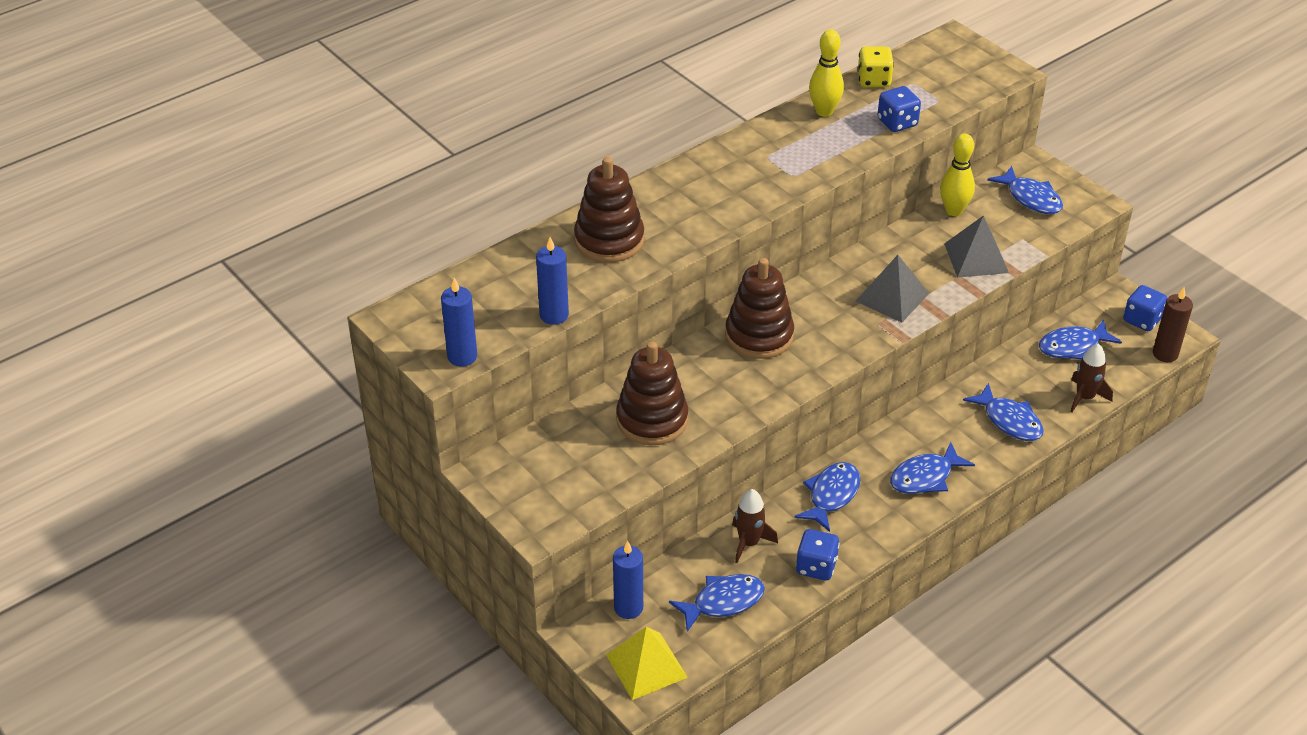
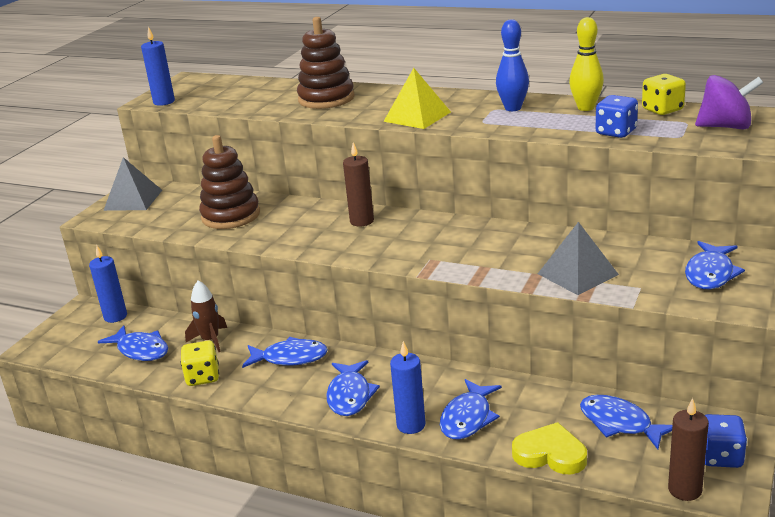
camera: 65 degrees right, 15 degrees down
blue candle [536,237,569,325] -> blue candle moved to [390,341,426,434]
yellow pyramid [606,627,688,700] -> yellow pyramid moved to [383,68,451,129]
brown stacking toy [725,258,794,359] -> brown candle [343,142,374,226]
blue dice [796,529,840,581] -> yellow dice [180,341,219,386]
grey pyramid [856,255,929,323] -> grey pyramid moved to [103,157,162,211]
blue fish [890,442,975,494] -> blue fish turned 120 degrees counterclockwise [326,360,380,416]
yellow bowling pin [940,133,975,216] -> none
brown rocket [1070,344,1113,412] -> yellow heart [512,422,587,474]
none -> blue bowling pin [496,19,529,111]
none -> purple spinning top [695,75,763,129]

